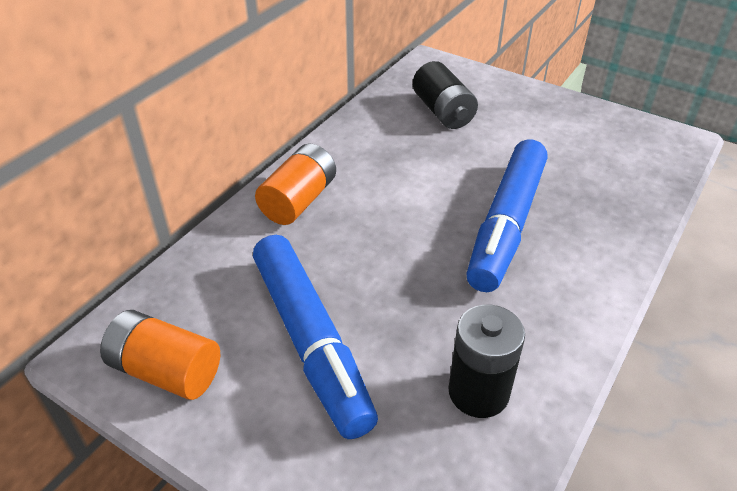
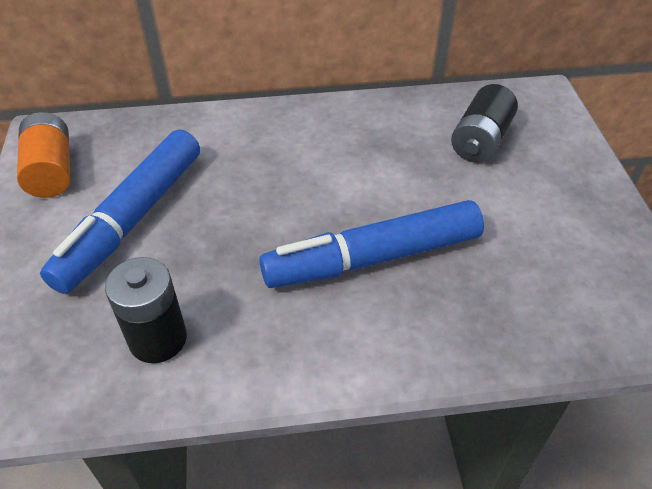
camera: 50 degrees right, 5 degrees up
orange battery [255,144,336,225] -> none

